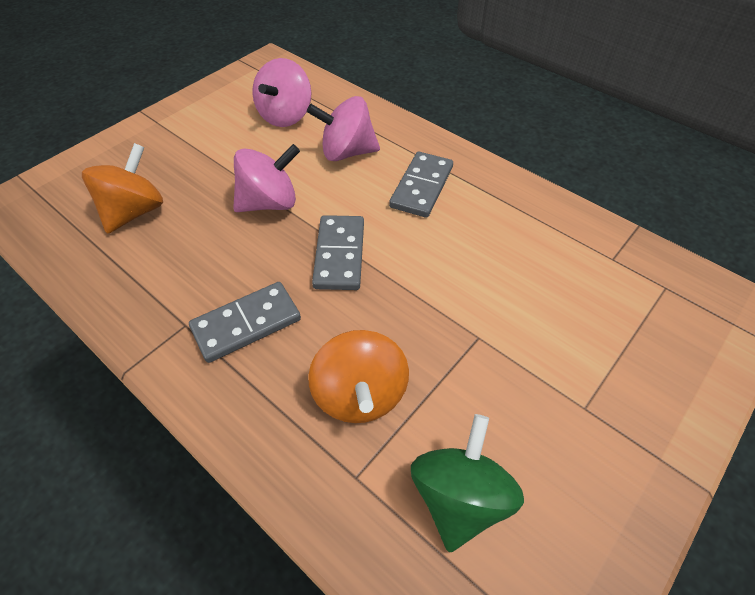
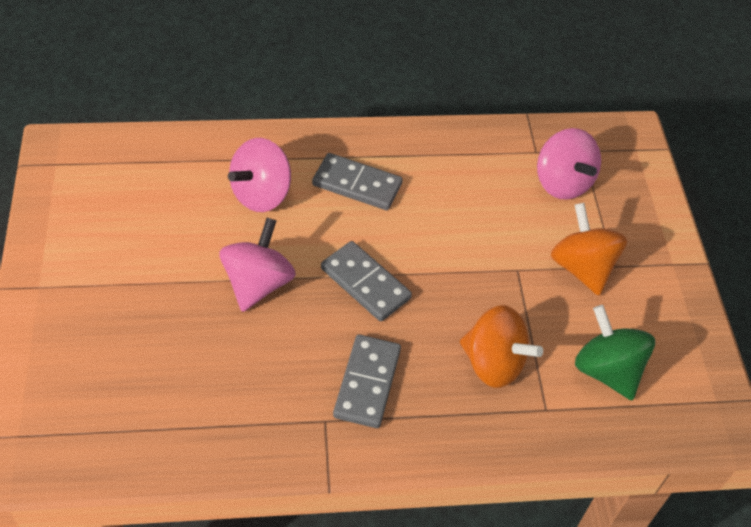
camera: 50 degrees left, 0 degrees up
orange spinning top [82,143,163,234] -> orange spinning top moved to [551,203,627,296]
pink spinning top [252,58,311,127] -> pink spinning top moved to [537,128,601,200]
grey domino [389,152,453,218] -> grey domino turned 45 degrees counterclockwise [312,153,403,210]

